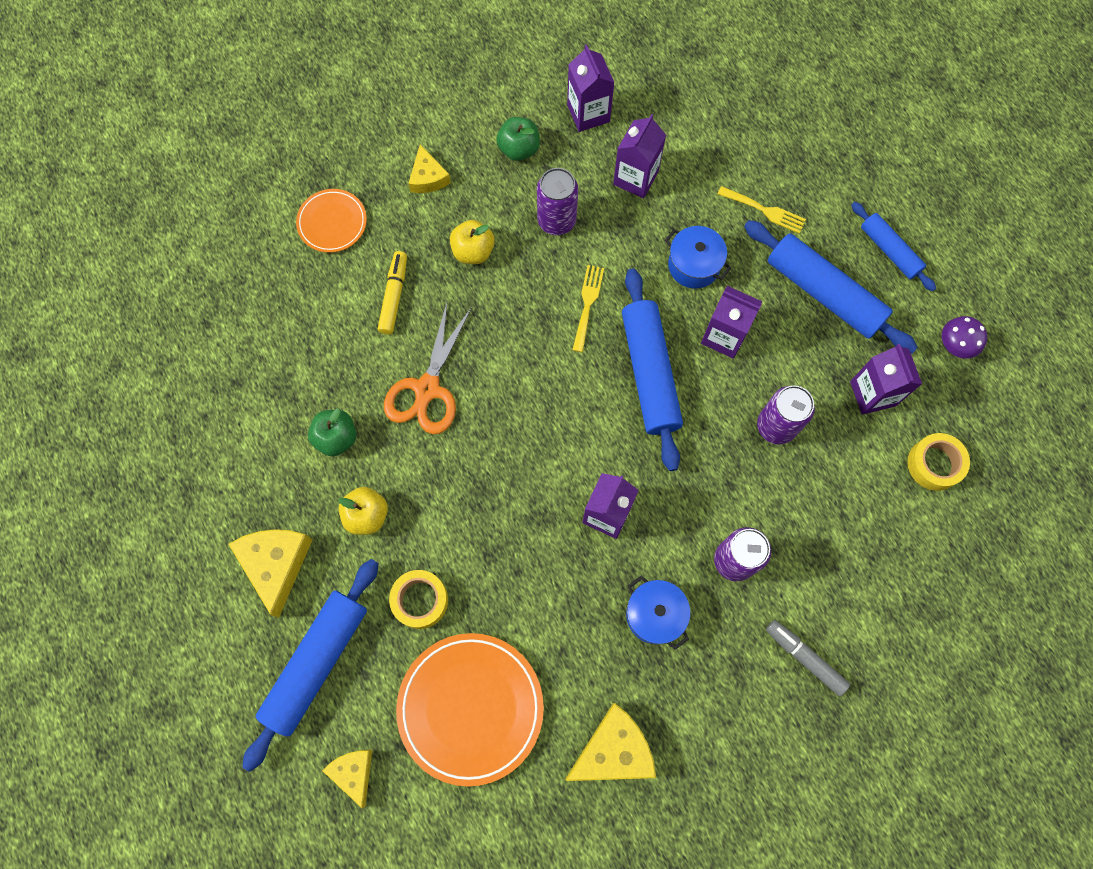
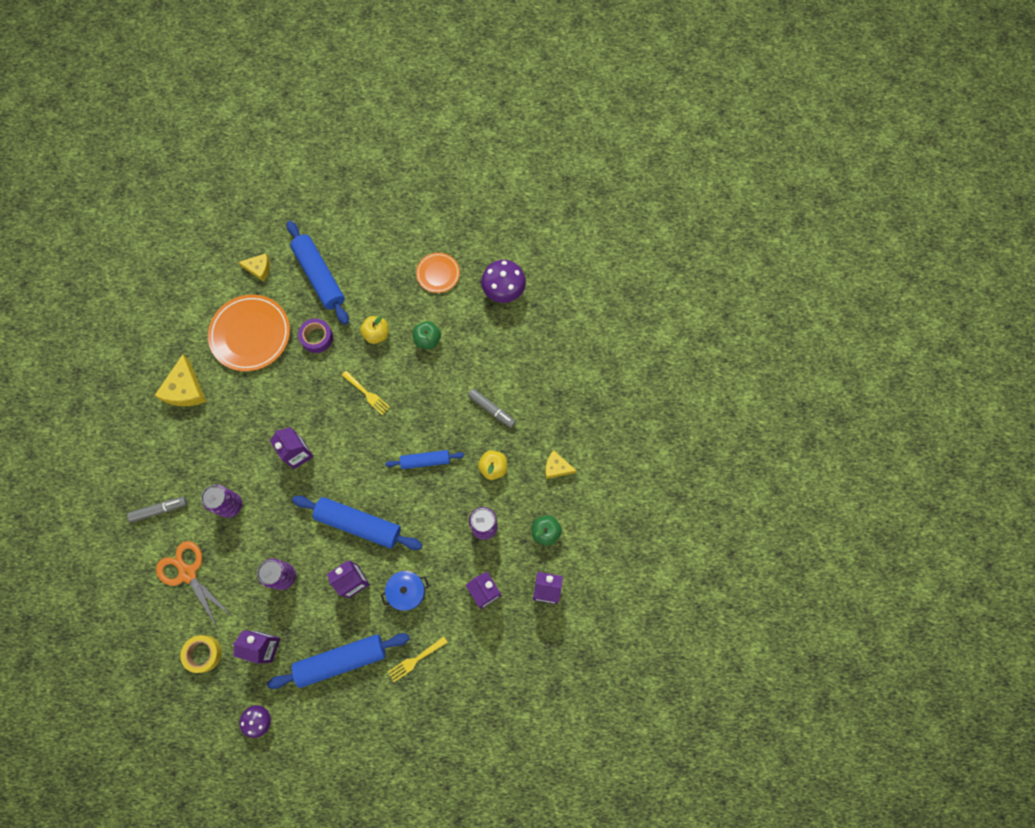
camera: 120 degrees right, 0 degrees up
yellow cheese [228,529,313,618] -> none
orange plate [296,189,367,253] -> orange plate moved to [416,253,460,293]
yellow marker [378,251,407,334] -> grey marker [468,389,516,428]
orange scissors [384,303,472,434] -> orange scissors moved to [156,541,232,627]
yellow tape [389,570,448,629] -> purple tape [298,318,333,353]
yellow fork [572,265,604,352] -> yellow fork moved to [342,371,390,415]
blue pot [626,575,690,650] -> none
blue rolling pin [851,202,936,291] -> blue rolling pin moved to [385,450,464,469]
none -> purple mushroom [481,260,526,303]

